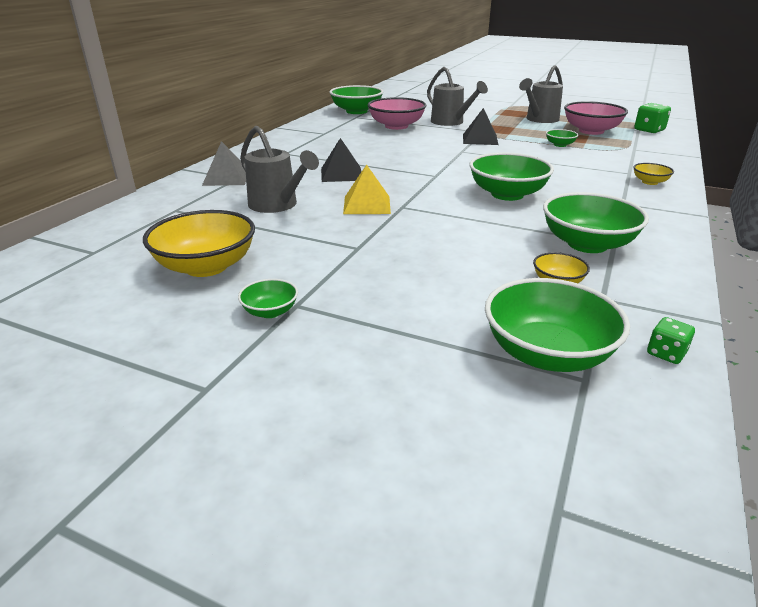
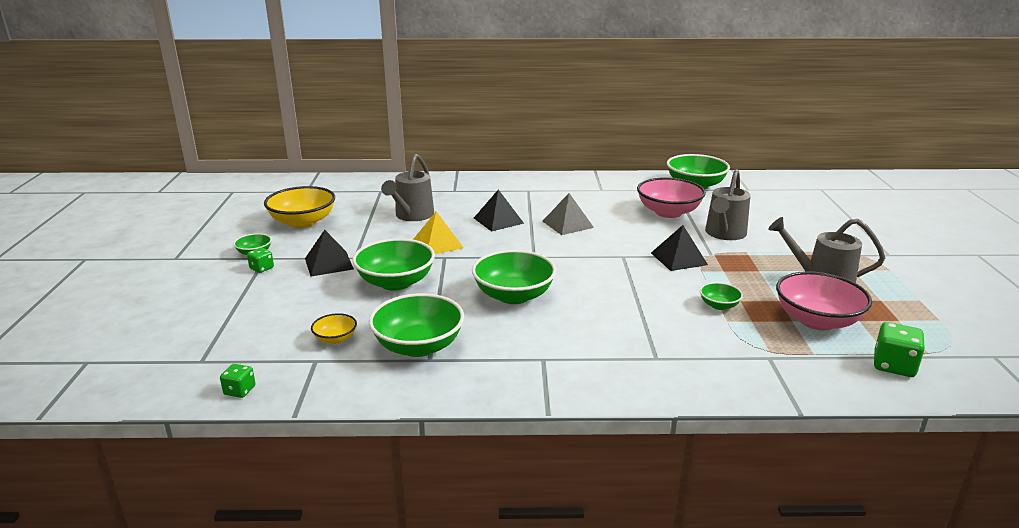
camera: 65 degrees right, 5 degrees down
grey pyramid [202,141,246,186] -> grey pyramid moved to [542,193,594,235]
green bowl [485,278,630,372] -> green bowl moved to [352,238,435,291]
yellow bowl [633,163,674,185] -> none
none -> green dice [247,248,274,273]
none -> black pyramid [305,230,354,277]

